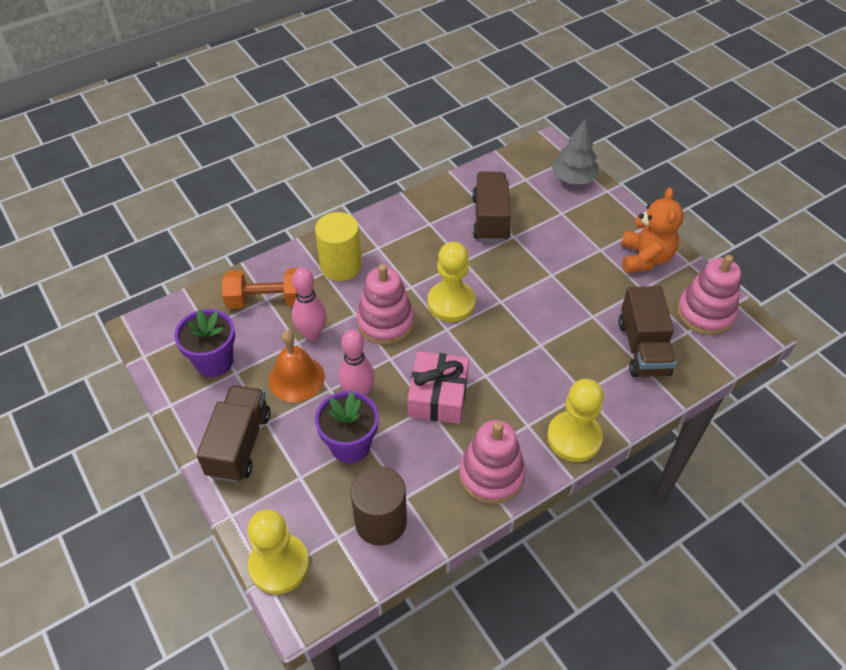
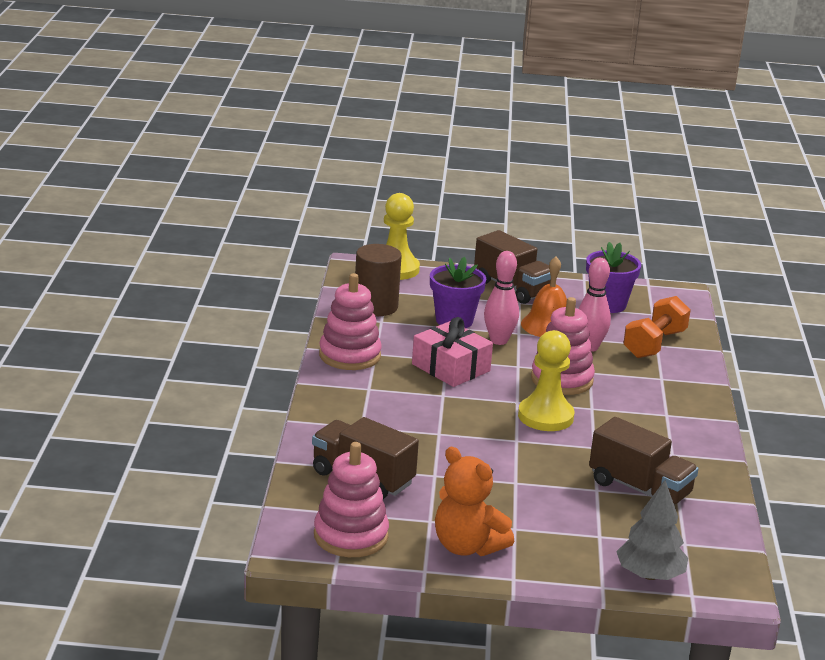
camera: 125 degrees right, 25 degrees down
yellow cylinder [315,212,362,281] -> none
yellow pawn [547,379,604,462] -> none

